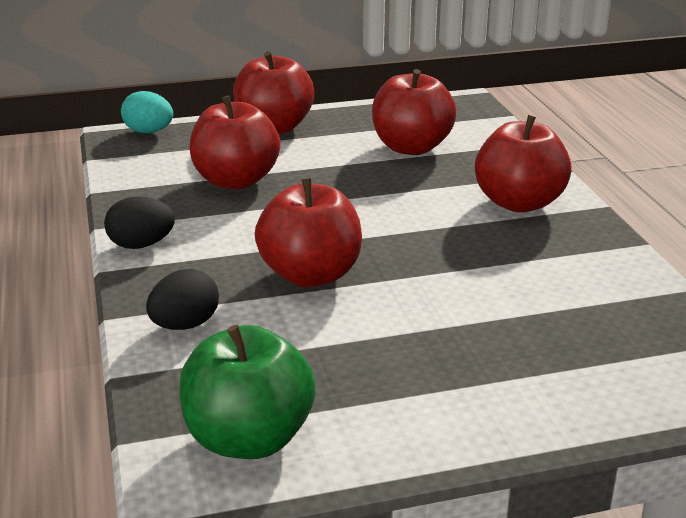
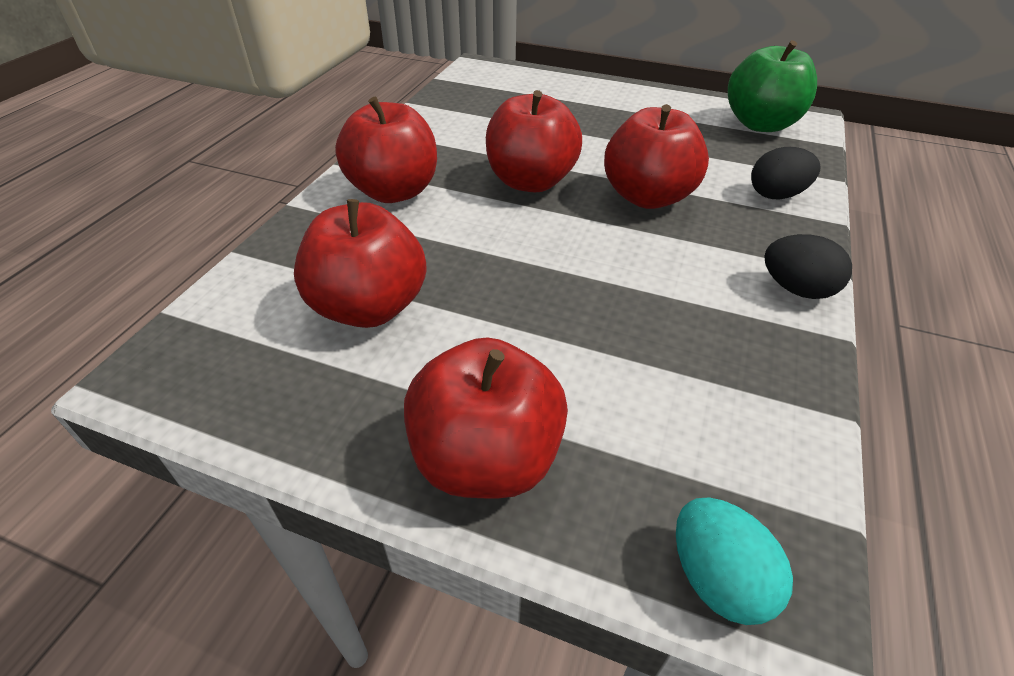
camera: 145 degrees left, 15 degrees up
red apple [189,96,280,189] -> red apple moved to [486,90,582,192]

